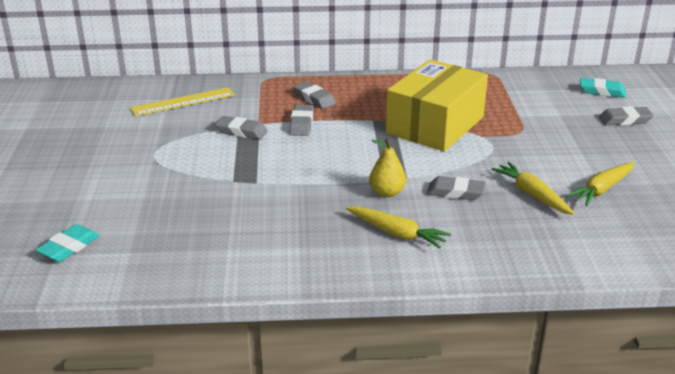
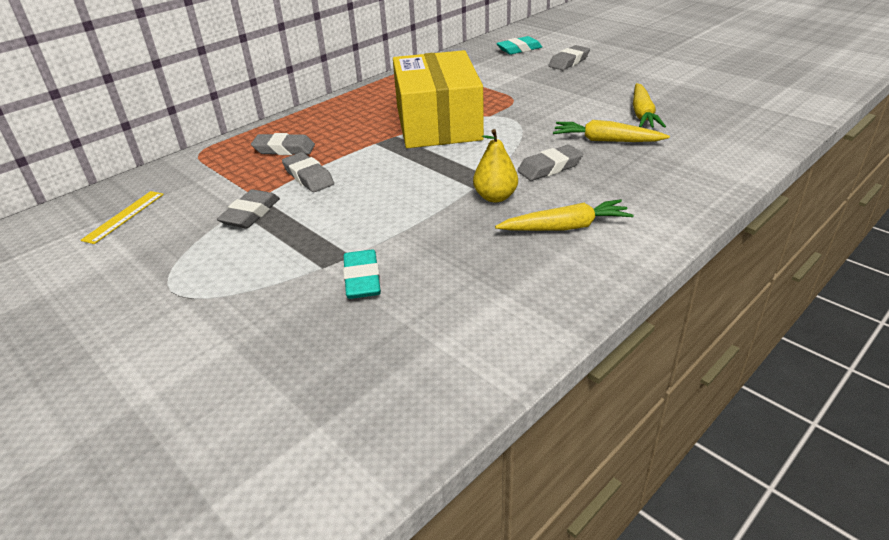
camera: 40 degrees left, 5 degrees up
turquoise eraser [35,224,100,262] -> turquoise eraser moved to [343,249,381,299]
yellow ruler [130,87,235,116] -> yellow ruler [80,191,164,244], size x0.64
grey eraser [215,116,268,139] -> grey eraser turned 45 degrees counterclockwise [217,190,280,228]

